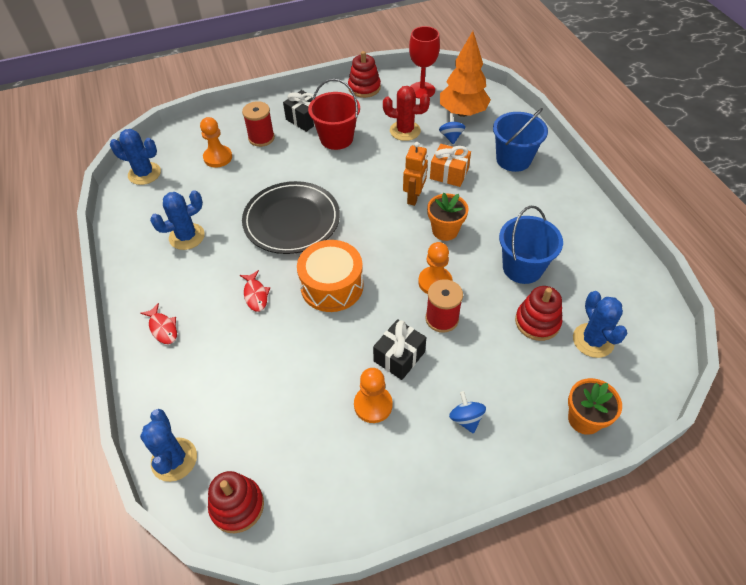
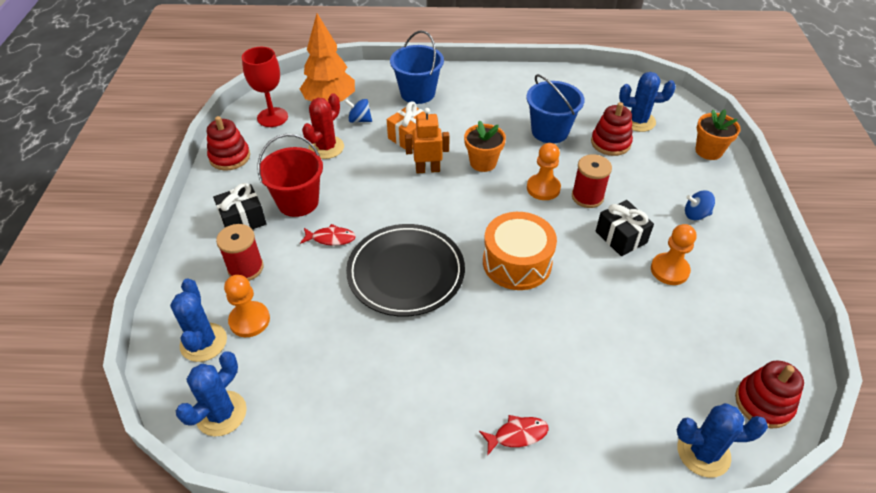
camera: 70 degrees left, 5 degrees down
blue cactus [150,190,205,250] -> blue cactus moved to [170,278,227,362]
red fish [240,270,270,312] -> red fish moved to [300,224,356,246]
orange robot [403,142,428,206] -> orange robot turned 45 degrees counterclockwise [405,108,449,173]

